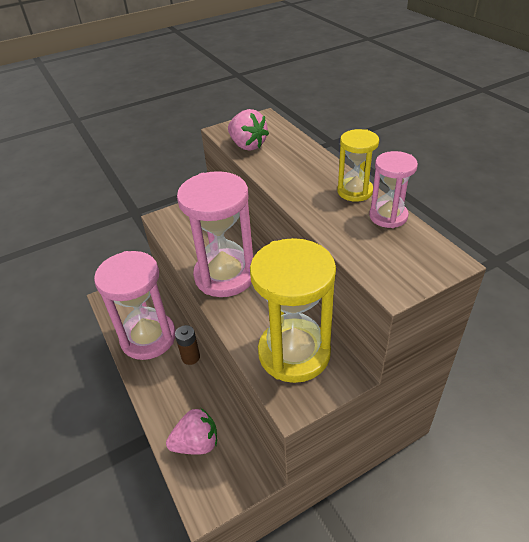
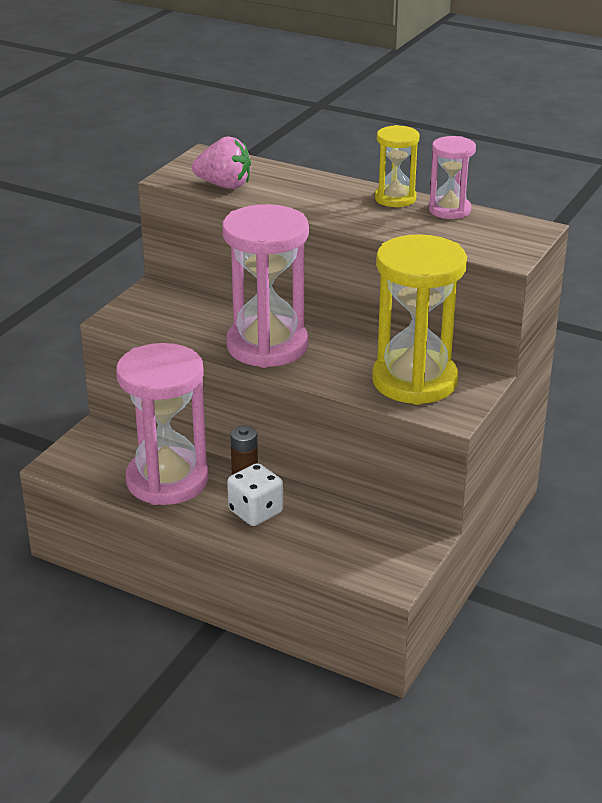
camera: 35 degrees left, 10 degrees down
pink strawberry [166,408,217,455] -> none
none -> white dice [227,463,283,526]

